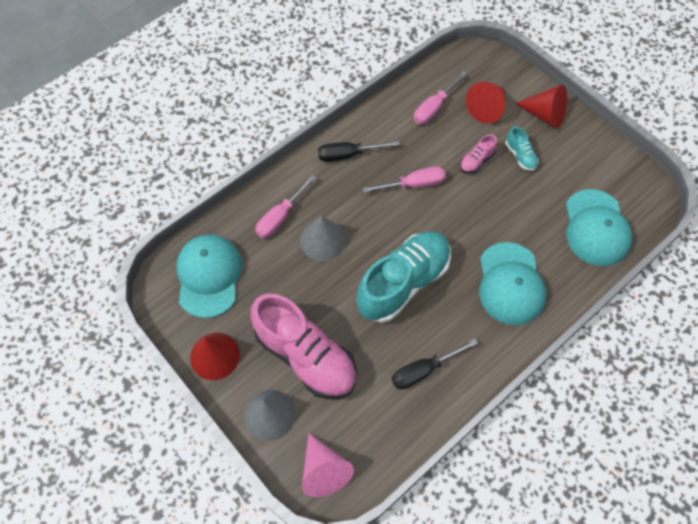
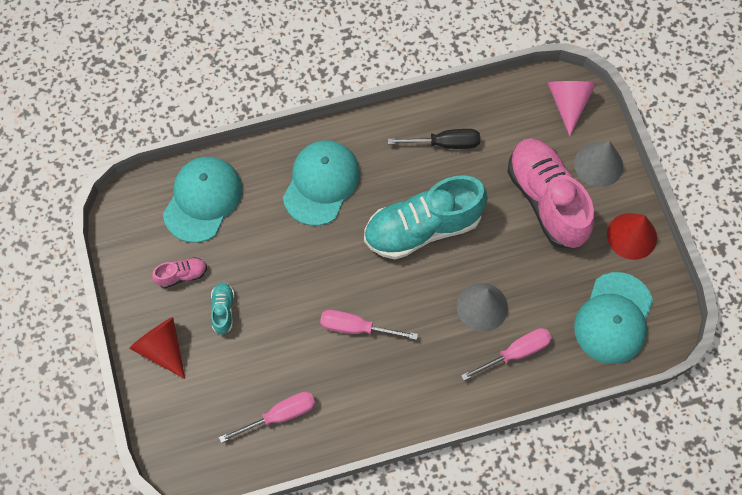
camera: 155 degrees left, 5 degrees up
black screwdriver [318,141,400,162] -> none
pink shoe [460,134,497,174] -> pink shoe moved to [152,257,207,288]
red cone [466,82,505,123] -> none

